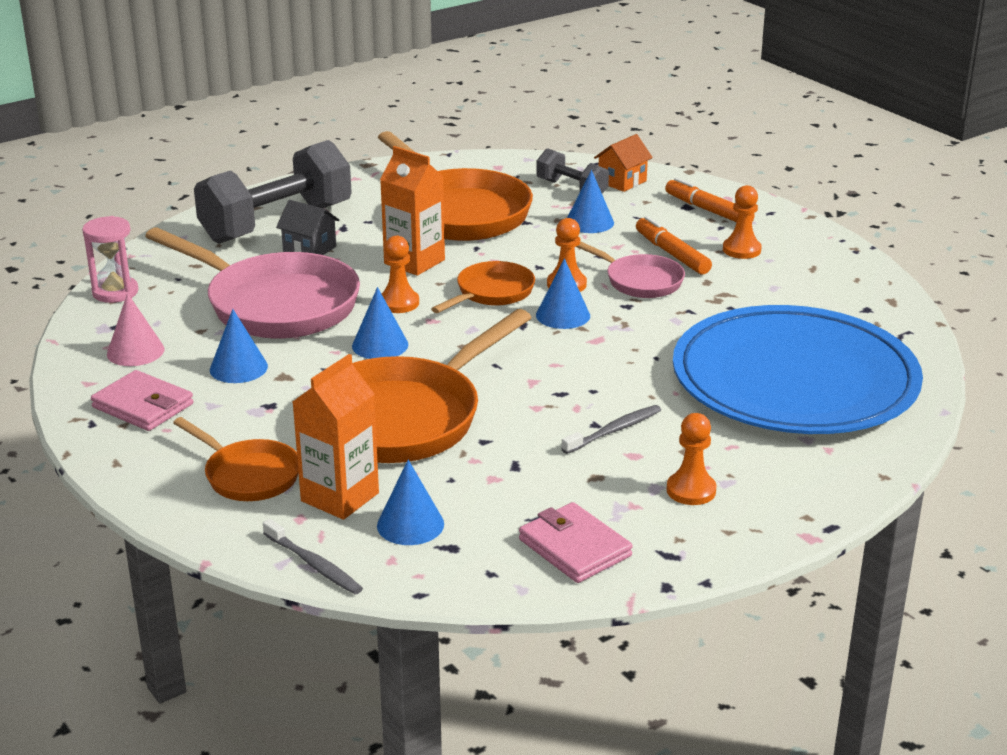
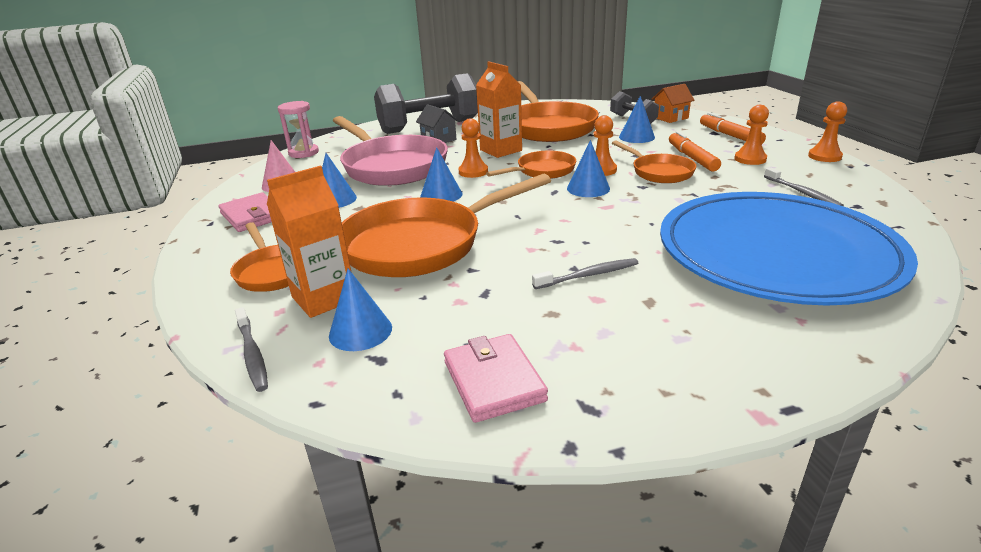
camera: 20 degrees right, 0 degrees up
pink pan [576,241,685,298] -> orange pan [612,140,697,183]
orange pawn [666,413,717,505] -> orange pawn moved to [808,101,847,162]
none -> grey toothbrush [764,167,844,206]

